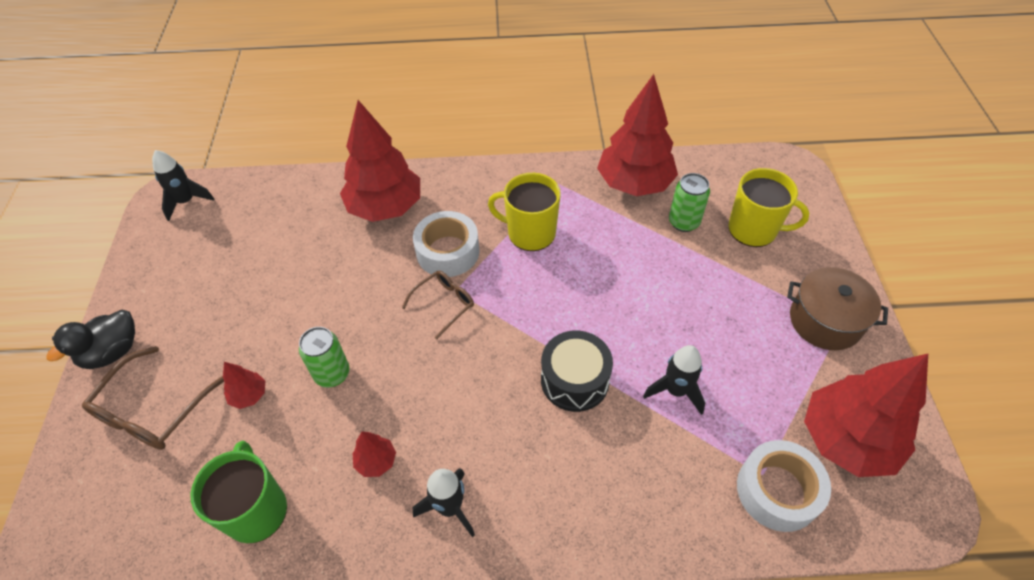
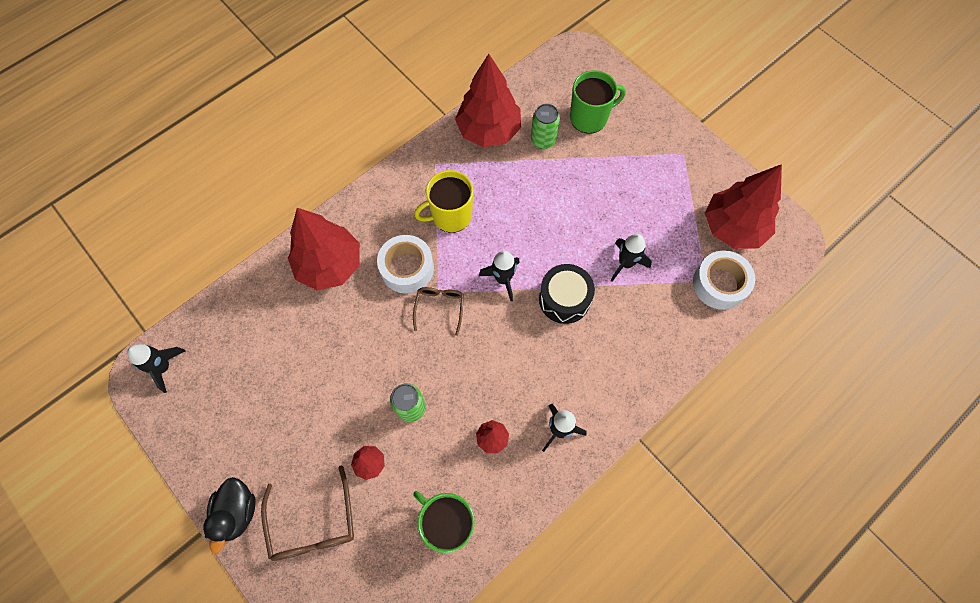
camera: 40 degrees left, 15 degrees up
yellow mug [729,168,809,247] -> green mug [570,70,626,134]
brown pot [787,267,888,350] -> none
none -> black rocket [479,251,520,301]

